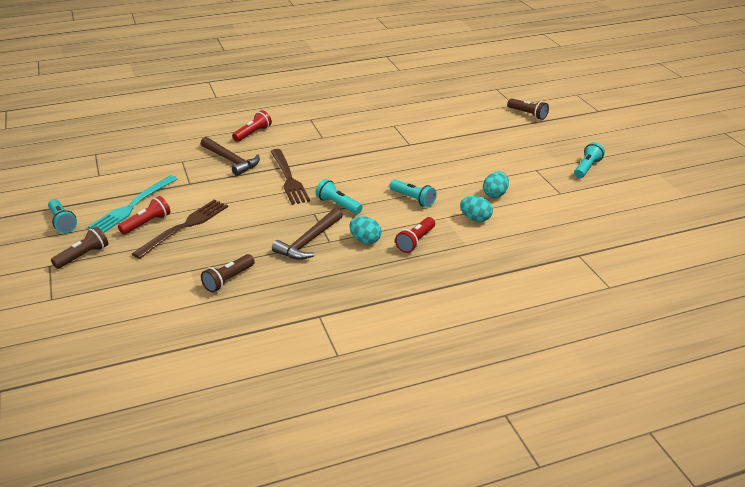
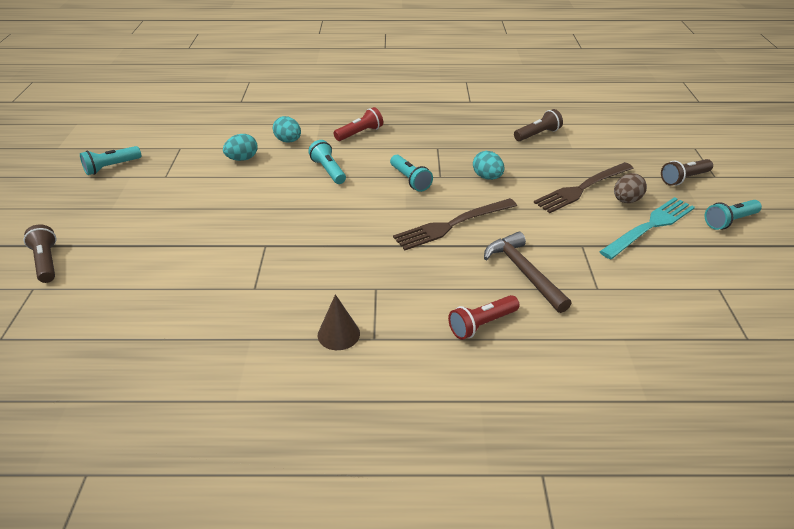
camera: 160 degrees left, 5 degrees up
turquoise flashlight [48,199,77,233] -> turquoise flashlight turned 105 degrees counterclockwise [705,200,762,230]
red flashlight [118,196,171,235] -> brown egg [614,173,647,203]
brown fork [270,149,310,205] -> brown fork turned 120 degrees counterclockwise [393,198,517,250]
brown hammer [272,208,343,260] -> none
turquoise egg [349,216,381,244] -> turquoise egg moved to [473,151,504,180]
none -> brown cone [318,294,360,350]

